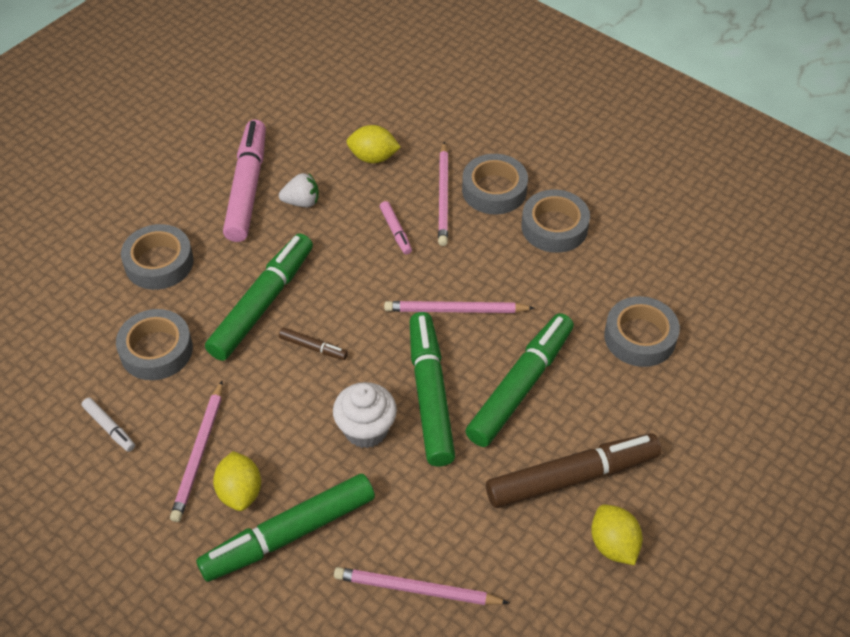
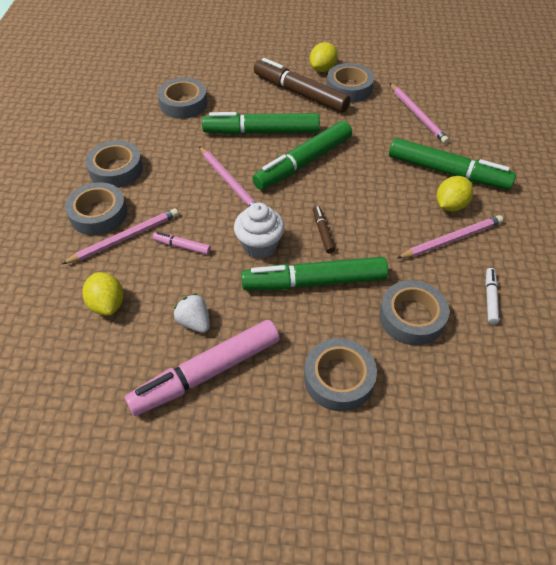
camera: 125 degrees left, 0 degrees up
white cupcake [333,382,397,448] -> white cupcake moved to [234,202,285,259]
pink marker [380,201,412,255] -> pink marker turned 105 degrees counterclockwise [153,232,211,255]
none -> grey tape [326,63,374,103]

